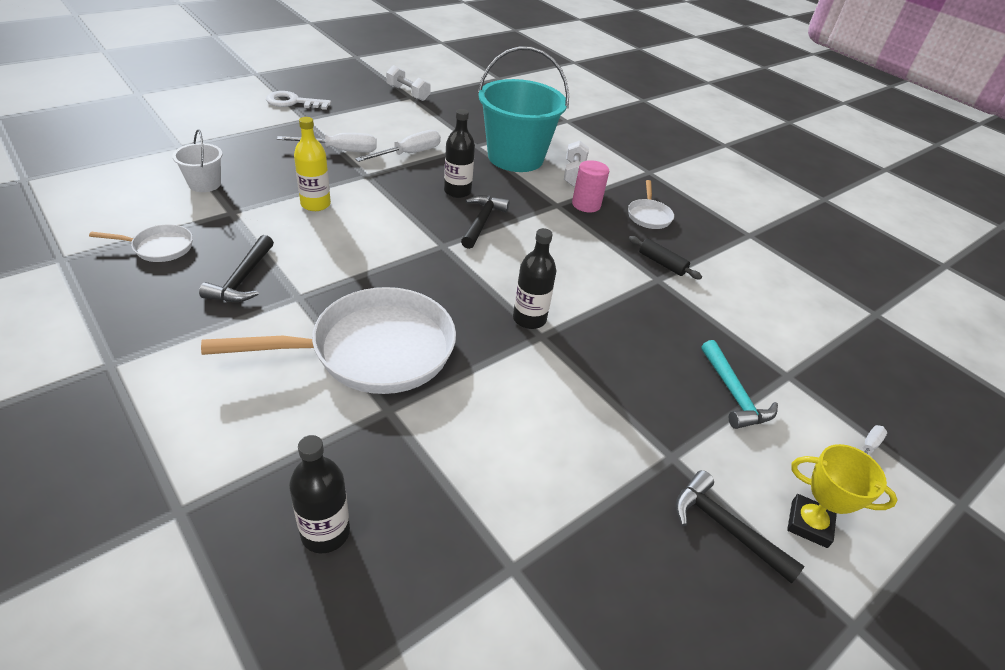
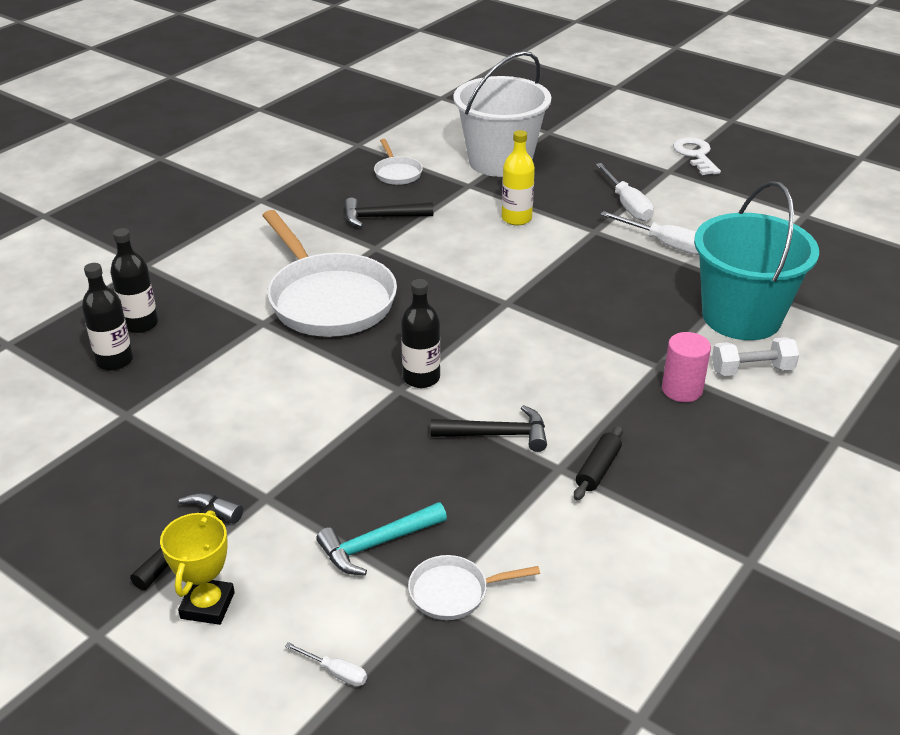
camera: 80 degrees right, 5 degrees down
white bucket [172,129,223,192] -> white bucket [453,51,551,177], size x2.17
white dumbbell [386,65,431,101] -> none
black bottle [444,109,475,198] -> black bottle moved to [82,263,133,371]
black hammer [461,195,510,249] -> black hammer moved to [431,405,547,452]
white pan [628,180,674,229] -> white pan moved to [408,555,540,620]

